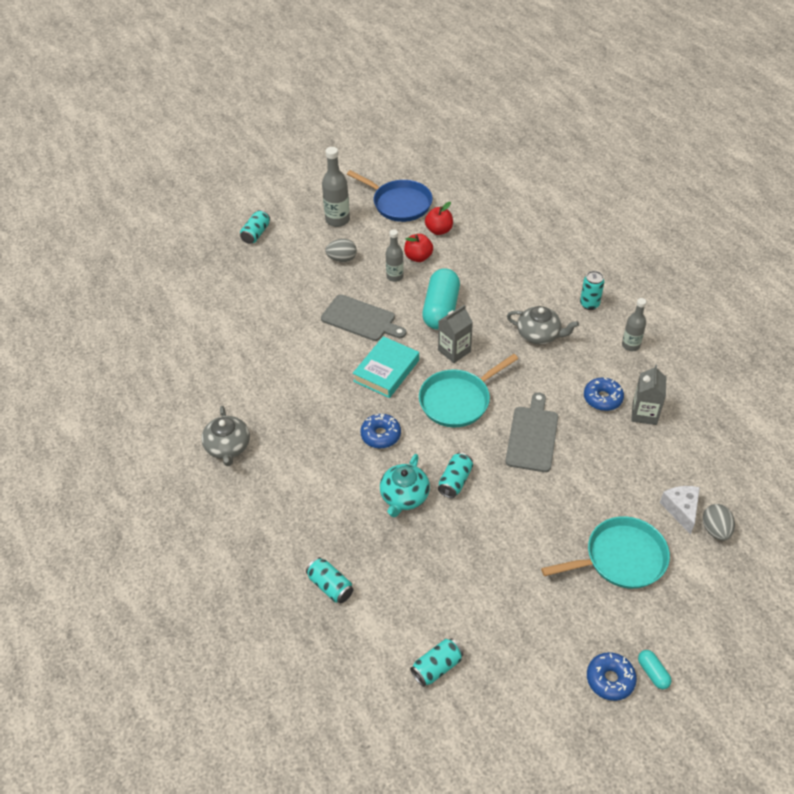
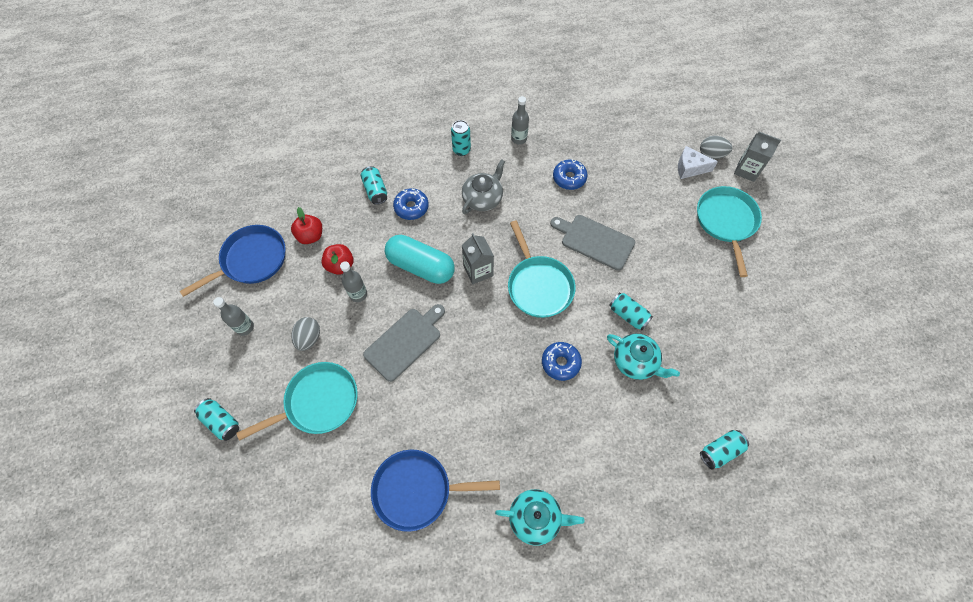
camera: 75 degrees left, 15 degrees up
grey teapot [201,406,250,466] -> turquoise teapot [495,489,584,545]
grey bottle [322,147,350,227] -> grey bottle [213,297,254,336], size x0.66
turquoise book [353,336,419,398] -> none
turquoise can [410,638,463,687] -> turquoise can moved to [361,166,387,205]
blue donut [587,652,637,701] -> blue donut moved to [393,188,429,220]
grey carton [631,365,666,425] -> grey carton moved to [734,132,781,182]
turquoise capsule [638,650,672,689] -> none
none -> turquoise pan [236,362,358,441]
none -> blue pan [371,450,500,532]

